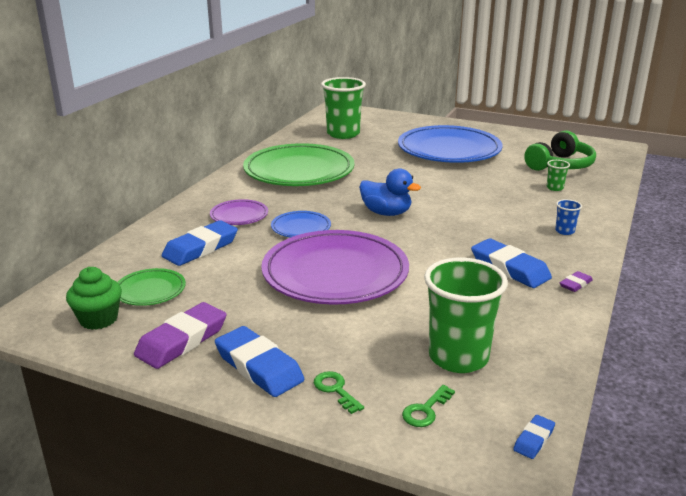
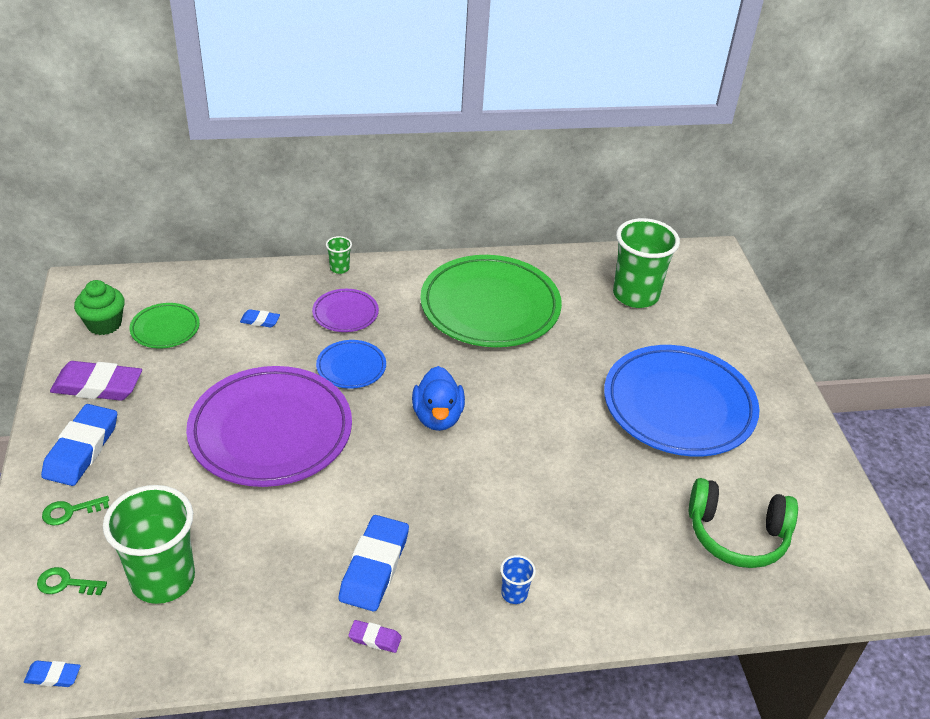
camera: 55 degrees right, 15 degrees up
blue eraser [162,220,238,266] -> blue eraser [240,309,280,328], size x0.48
green key [314,371,364,414] -> green key turned 135 degrees counterclockwise [42,496,109,525]
green cup [547,160,570,191] -> green cup moved to [326,236,352,274]

